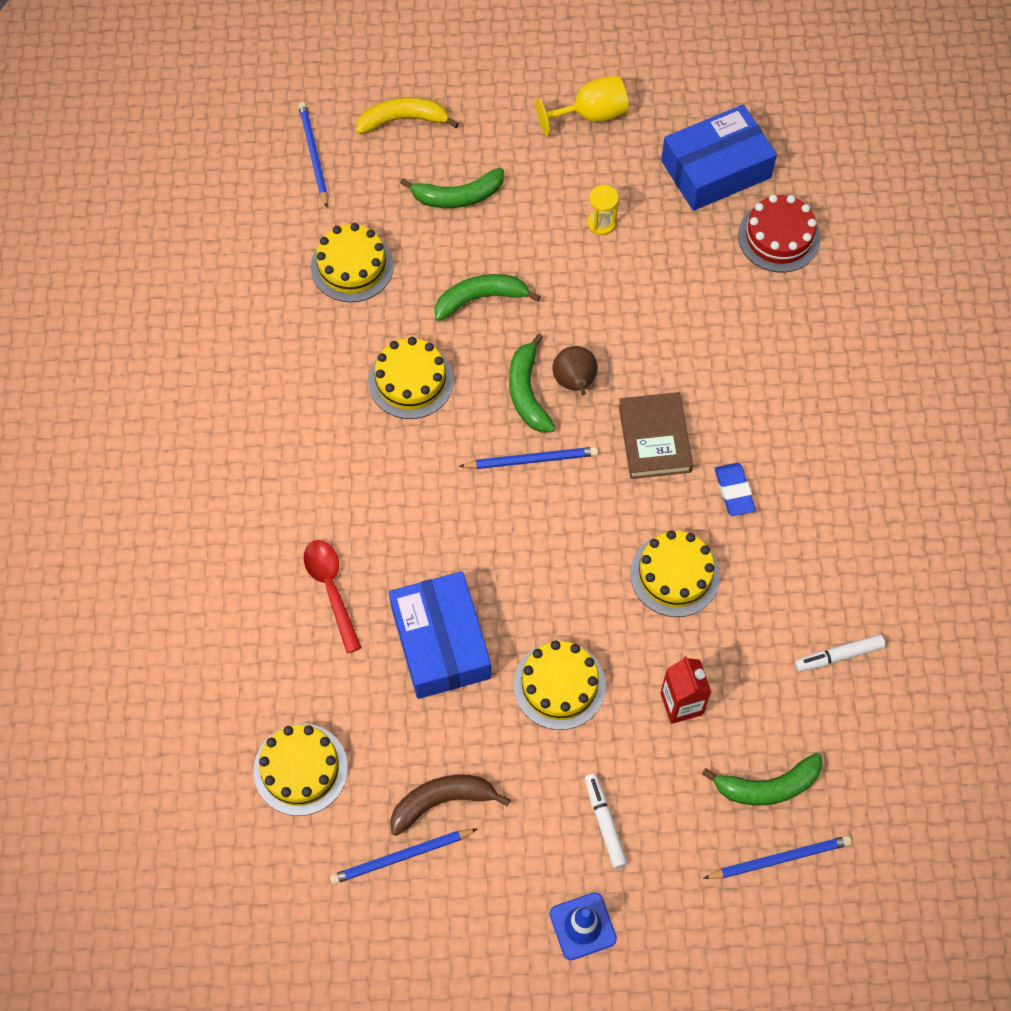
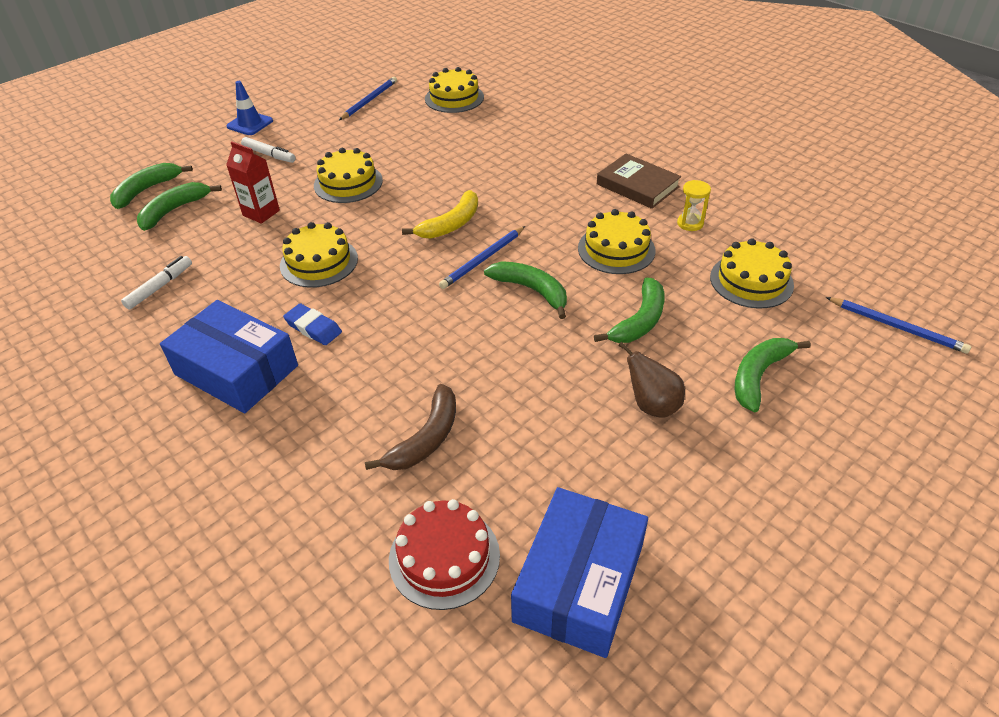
camera: 140 degrees right, 20 degrees down
red spoon [304,540,362,653] -> none
yellow banana [356,97,459,134] -> yellow banana moved to [402,190,478,239]
blue box [389,571,491,699] -> blue box moved to [160,300,298,413]
brown banana [390,775,511,836] -> brown banana moved to [365,384,456,470]
yellow goblet [535,75,629,136] -> none
brown pear [552,346,598,396] -> brown pear moved to [618,342,685,418]
yellow hourglass [587,185,619,235] -> yellow hourglass moved to [677,180,711,231]
brown book [619,392,693,479] -> brown book moved to [597,154,681,209]
blue pencil [703,836,852,879] -> green banana [110,163,193,209]

